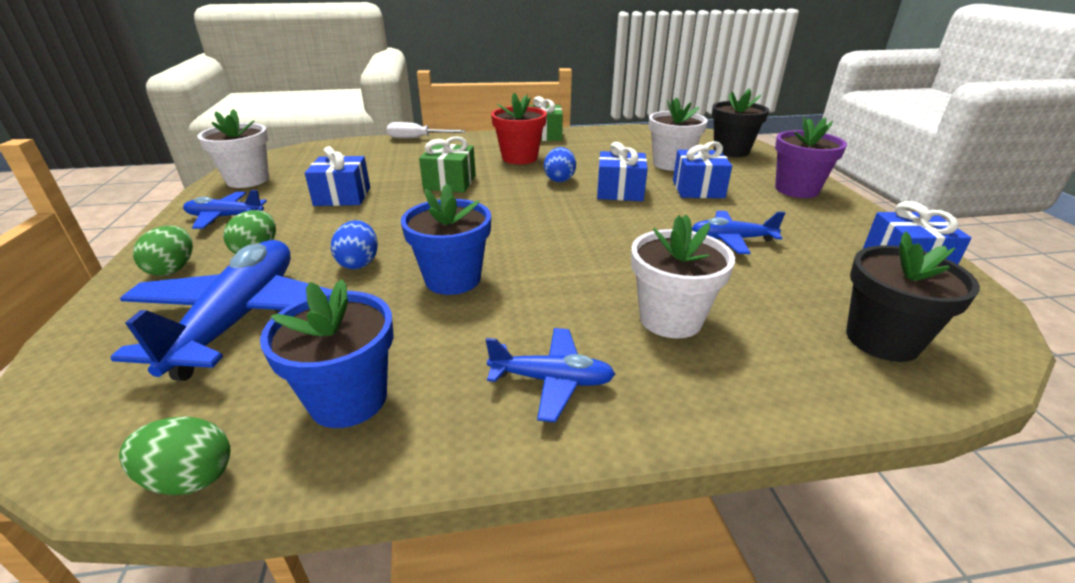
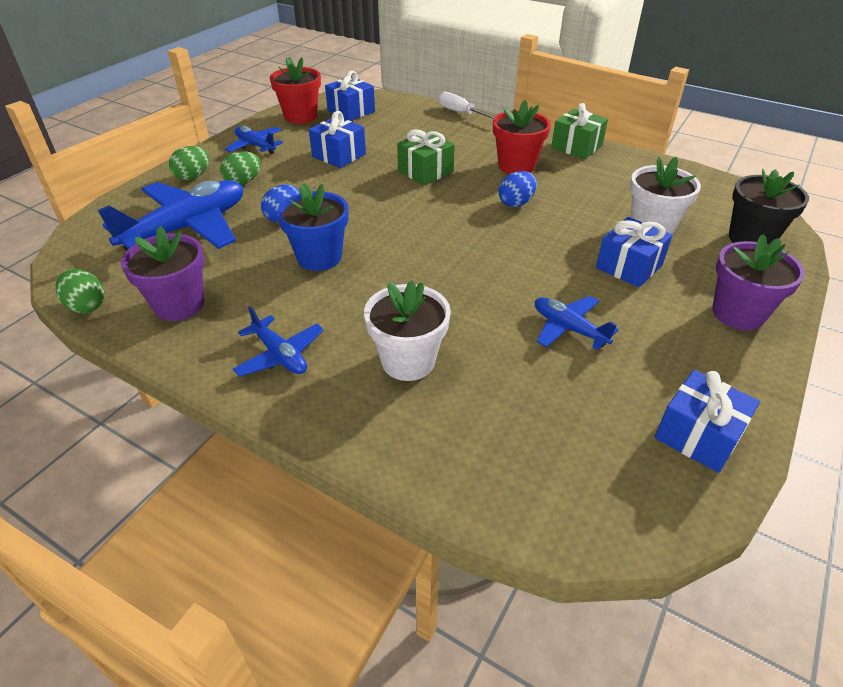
camera: 40 degrees right, 10 degrees up
white flower pot [197,109,269,188] -> red flower pot [270,57,321,124]
blue flower pot [260,279,394,428] -> purple flower pot [121,226,205,321]
blue gift [597,142,648,201] -> blue gift moved to [325,71,375,121]
black flower pot [846,232,980,362] -> none

